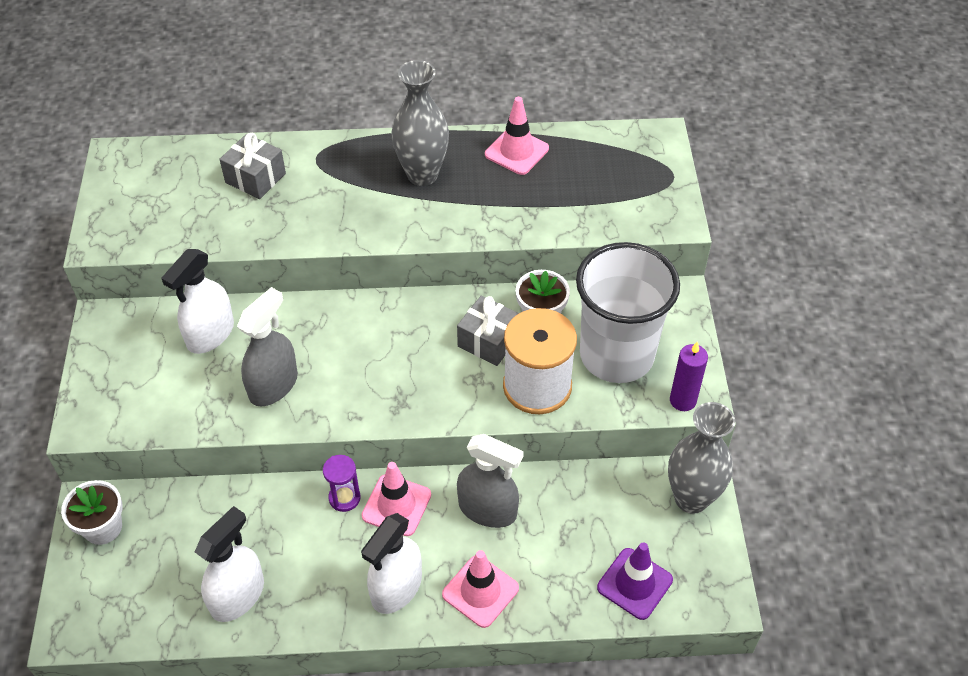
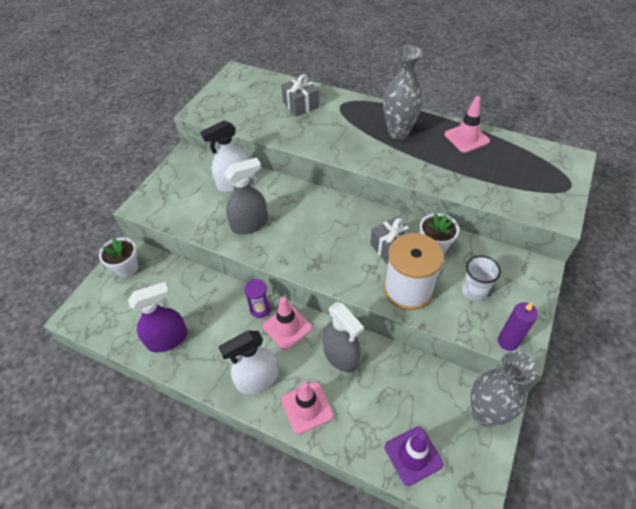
camera: 30 degrees right, 0 degrees up
white spray bottle [195,506,264,622] -> purple spray bottle [128,282,188,353]
white cup [576,242,680,383] -> white cup [462,255,501,301], size x0.45

